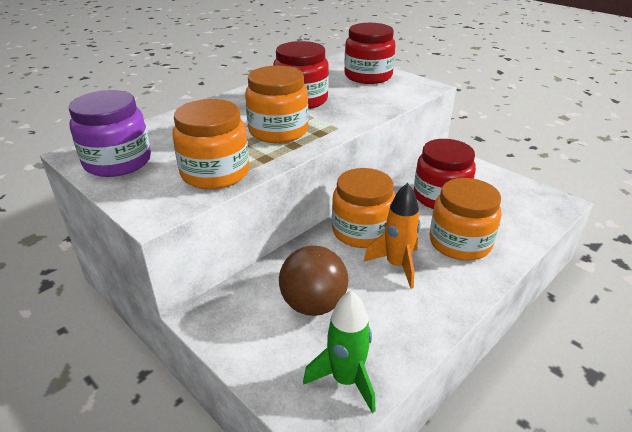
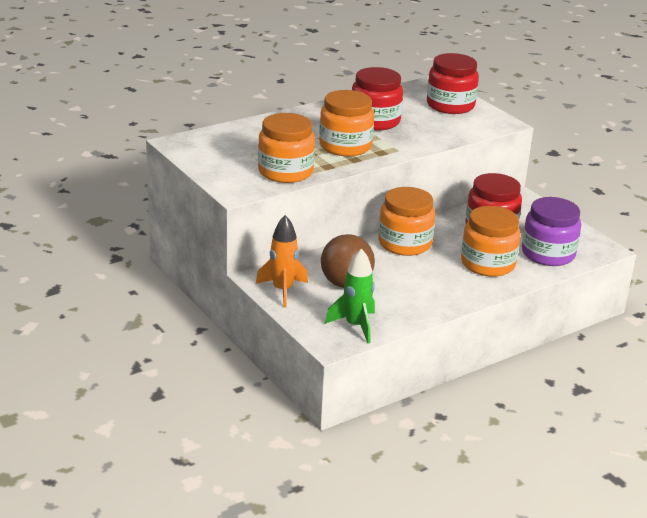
camera: 10 degrees right, 5 degrees down
purple jar [69,90,151,177] -> purple jar moved to [522,197,581,266]
orange rocket [363,183,421,289] -> orange rocket moved to [256,215,308,307]

